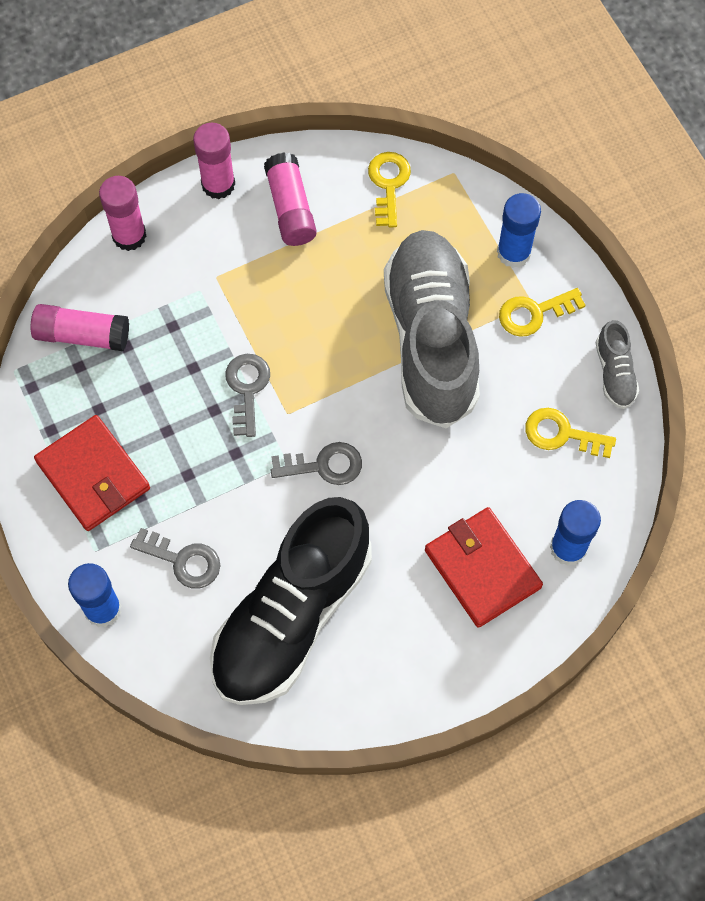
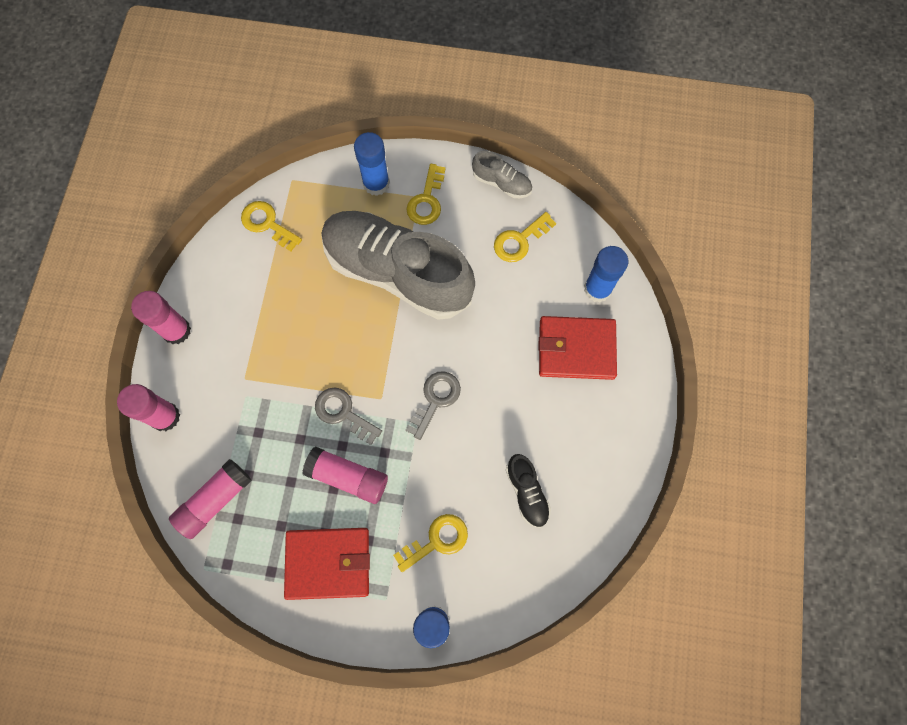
camera: 55 degrees left, 5 degrees up
grey key [130,528,220,588] -> yellow key [393,514,468,572]
black shoe [210,497,372,705] -> black shoe [506,454,551,528], size x0.41
pink glue stick [264,152,317,246] -> pink glue stick moved to [302,446,388,504]

